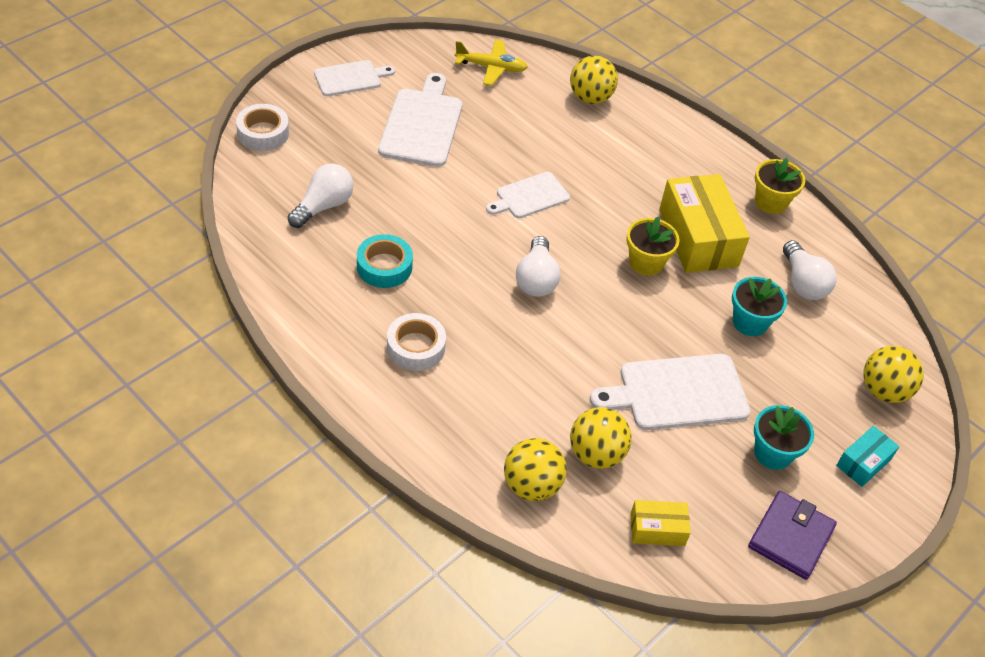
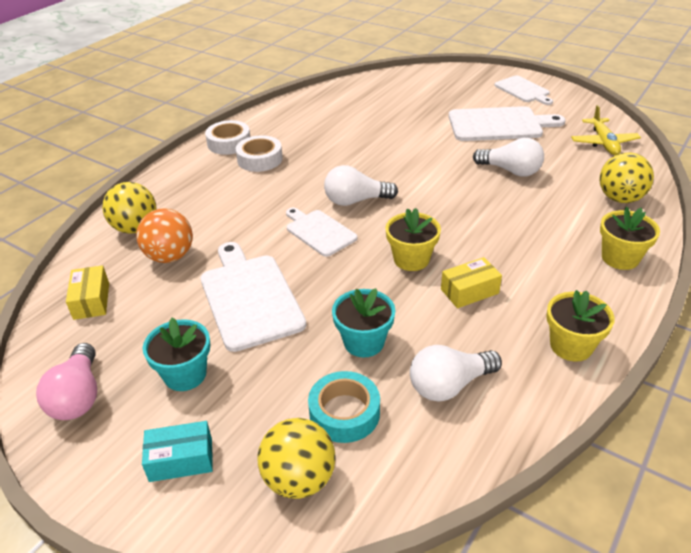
camera: 85 degrees right, 10 degrees down
white tape [236,104,289,151] -> white tape moved to [205,120,250,155]
white light bulb [288,163,354,228] -> white light bulb moved to [473,138,544,177]
turquoise tape [357,234,413,288] -> turquoise tape moved to [308,371,380,443]
white cutting board [486,172,570,218] -> white cutting board moved to [286,208,358,257]
yellow ball [570,407,632,469] -> orange ball [136,208,193,263]
yellow box [659,174,750,273] -> yellow box [441,257,502,308], size x0.50
purple wallet [748,491,837,580] -> pink light bulb [36,343,97,420]
turquoise box [836,426,900,487] -> turquoise box turned 45 degrees counterclockwise [142,421,213,482]
none -> yellow flower pot [600,207,660,270]

